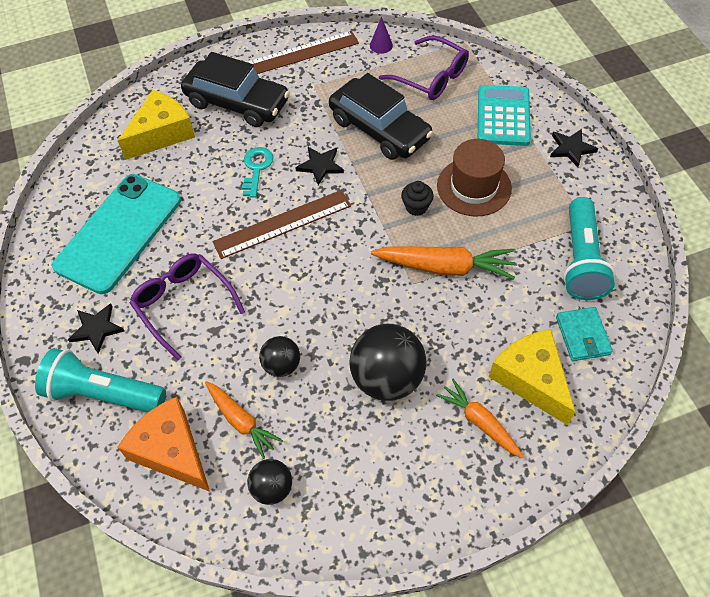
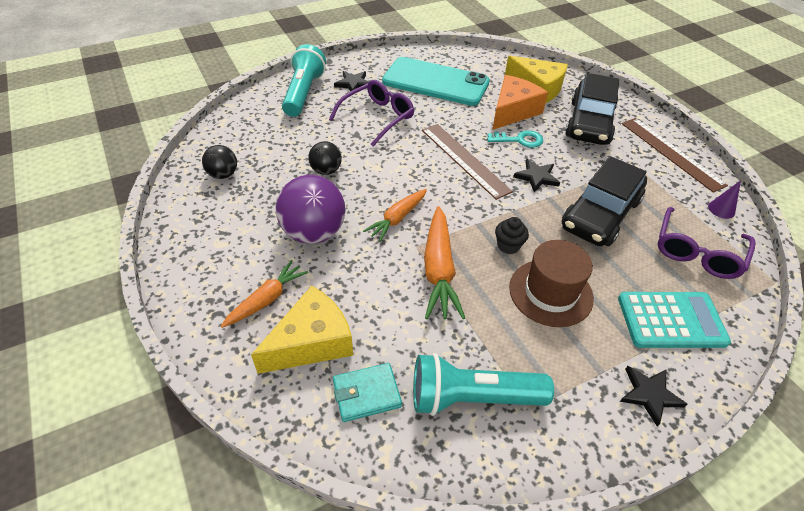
camera: 80 degrees right, 10 degrees down
orange cheese [117,397,210,492] -> orange cheese moved to [492,75,548,130]
orange carrot [205,381,283,459] -> orange carrot moved to [363,189,427,242]
black ball [349,324,427,401] -> purple ball [275,175,345,244]

